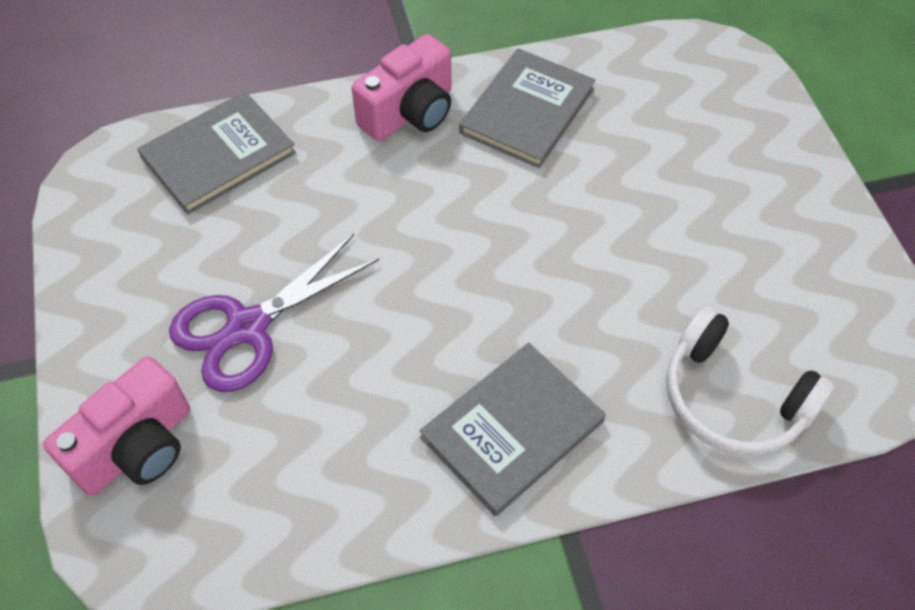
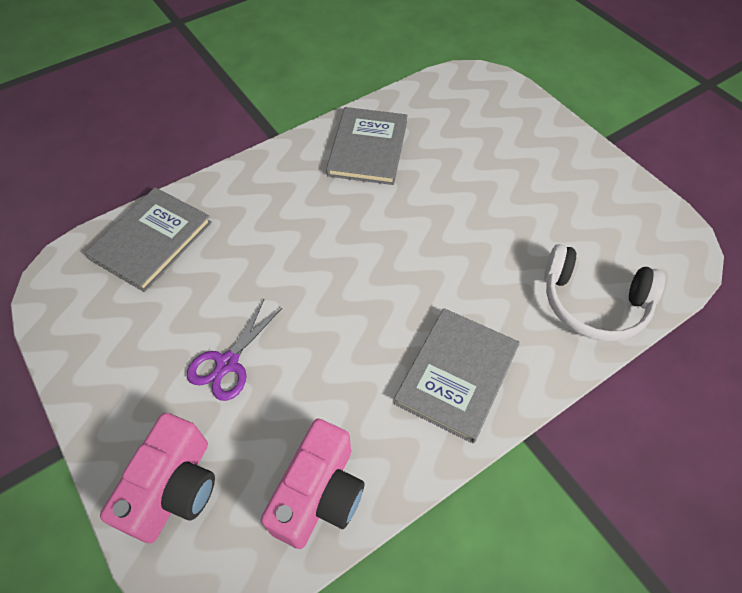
camera: 20 degrees left, 0 degrees up
purple scissors [169,234,379,392] -> purple scissors [187,300,282,401], size x0.66
pink camera [352,34,451,141] -> pink camera moved to [261,419,364,549]

